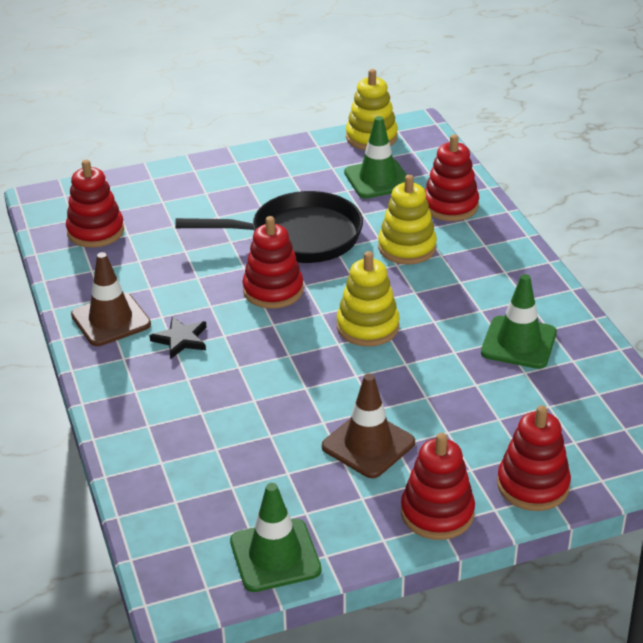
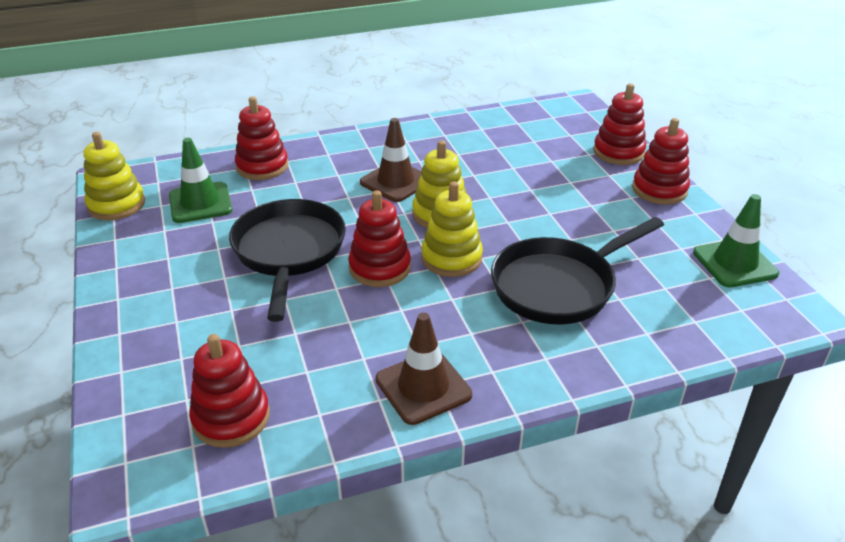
camera: 90 degrees left, 0 degrees up
black star [149,316,206,359] -> none
brown traffic cone [322,374,415,478] -> brown traffic cone moved to [360,118,421,202]
yellow stacking toy [378,175,437,264] -> yellow stacking toy moved to [421,181,483,277]
green traffic cone [481,274,557,369] -> none
none -> black pan [491,217,664,324]

